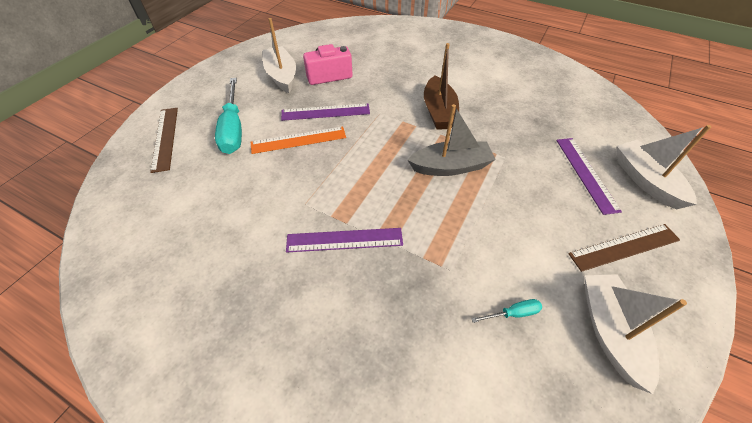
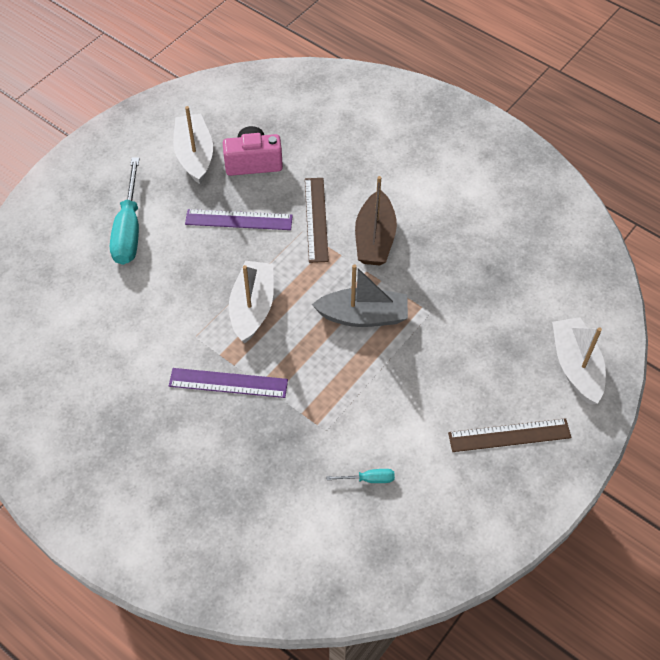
camera: 10 degrees right, 5 degrees up
brown ruler [150,108,178,173] -> brown ruler moved to [305,178,329,263]
orange ruler [251,127,346,154] -> none
purple ruler [556,138,622,215] -> none
white boat [585,274,687,394] -> white boat moved to [229,261,274,343]

